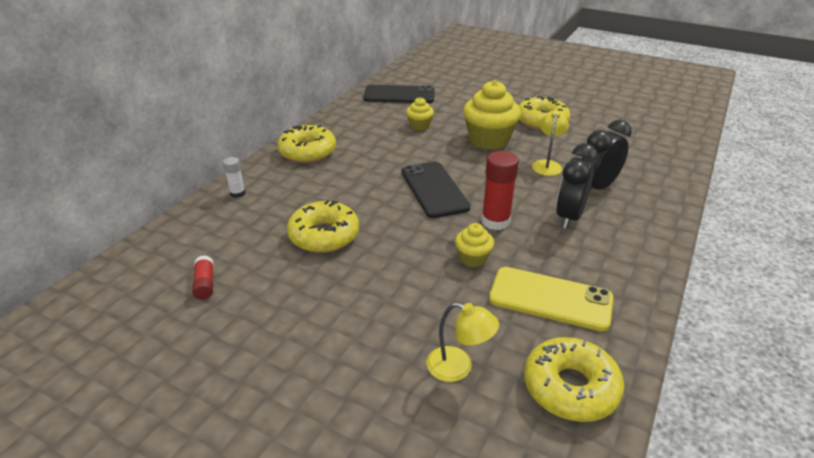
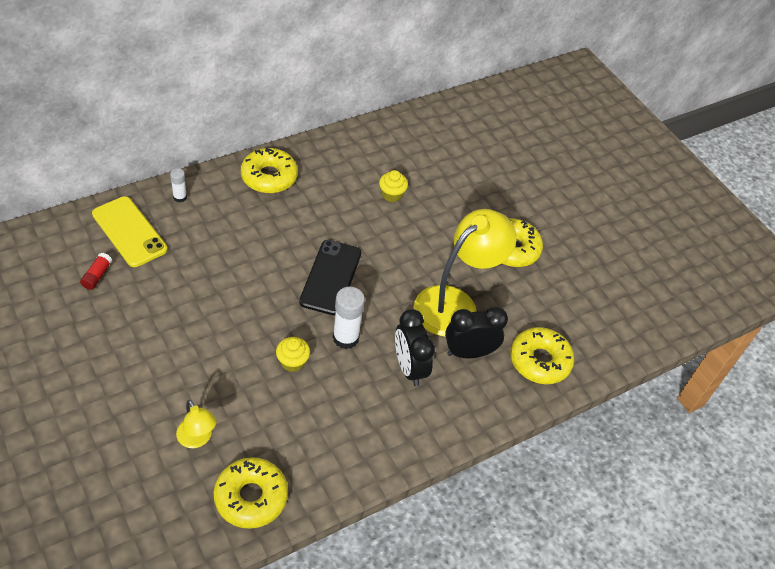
camera: 25 degrees right, 15 degrees up
yellow donut [287,200,359,253] -> yellow donut moved to [510,327,574,384]
black phone [363,85,435,103] -> none
yellow cupcake [463,80,521,150] -> none
red glue stick [481,151,519,230] -> white glue stick [333,287,365,349]
yellow phone [489,267,613,331] -> yellow phone moved to [92,196,168,267]
yellow lamp [532,110,569,176] -> yellow lamp [414,209,517,337], size x2.09
black clock [556,143,598,229] -> black clock turned 75 degrees counterclockwise [395,309,435,386]

